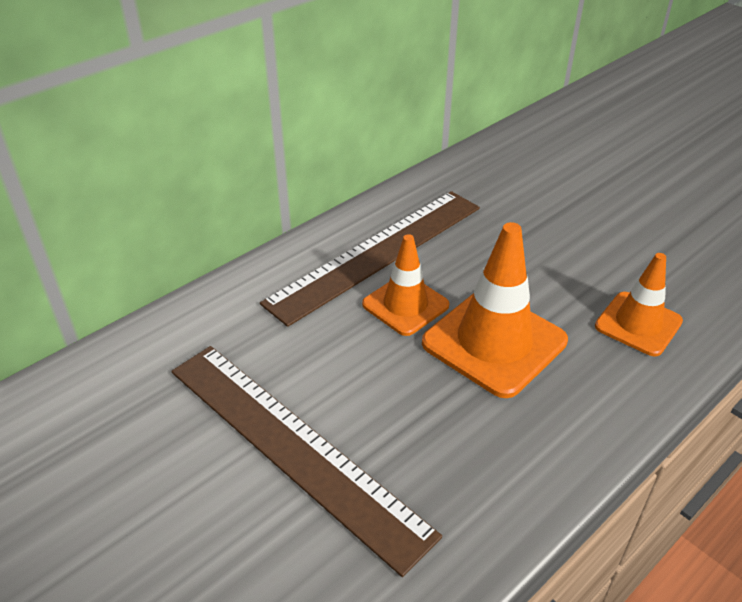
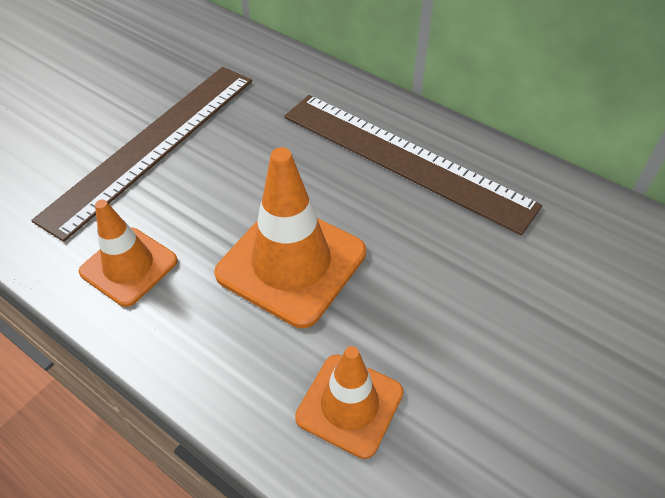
camera: 80 degrees right, 10 degrees up
orange traffic cone [362,234,449,336] -> orange traffic cone moved to [79,200,178,307]

